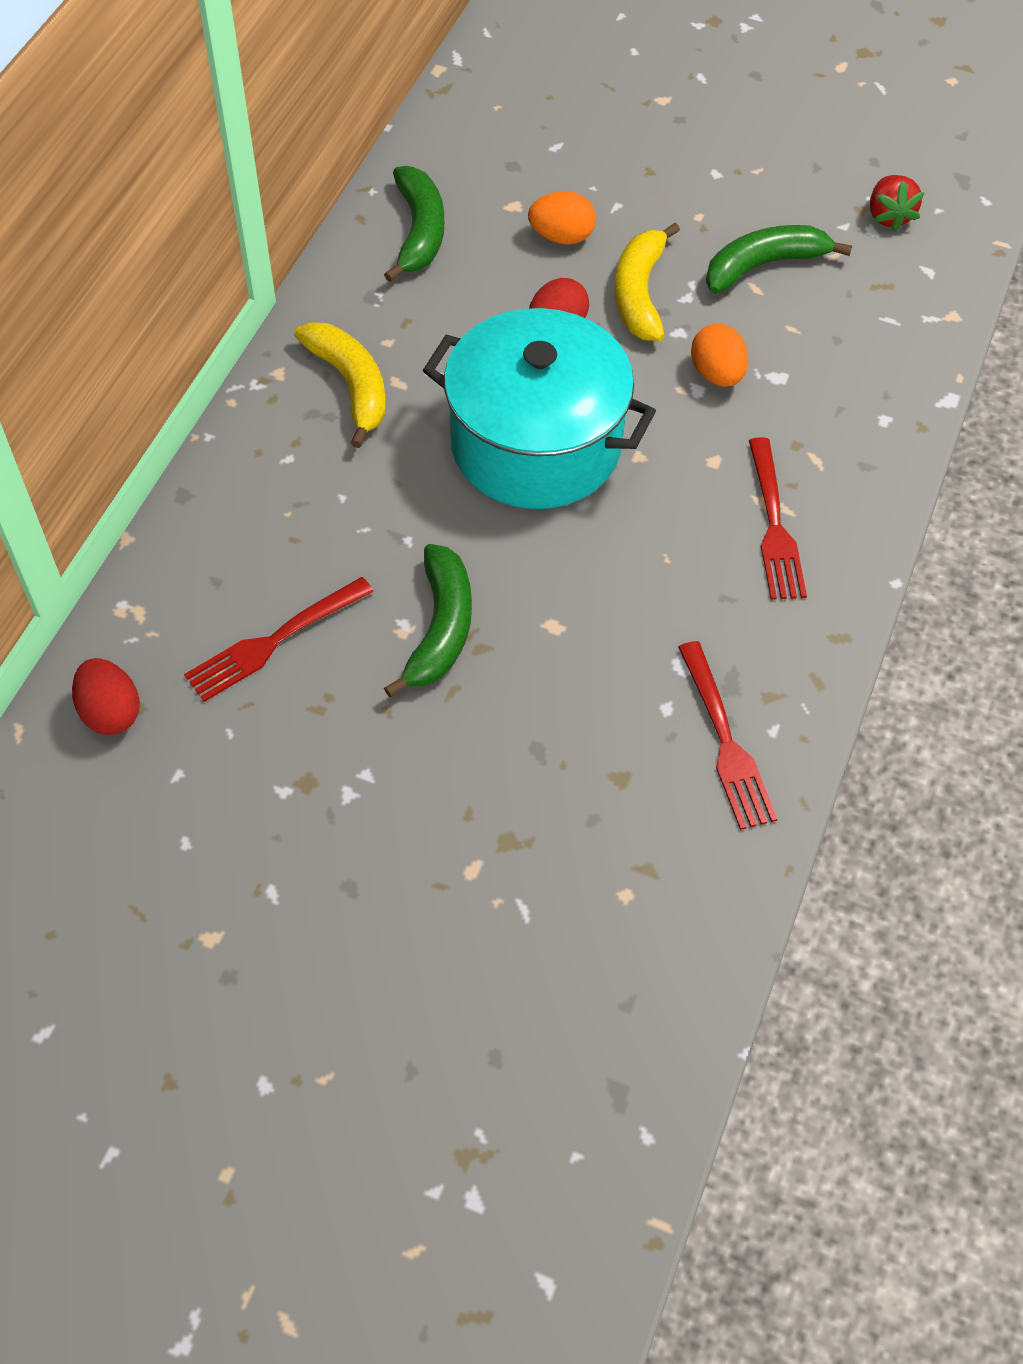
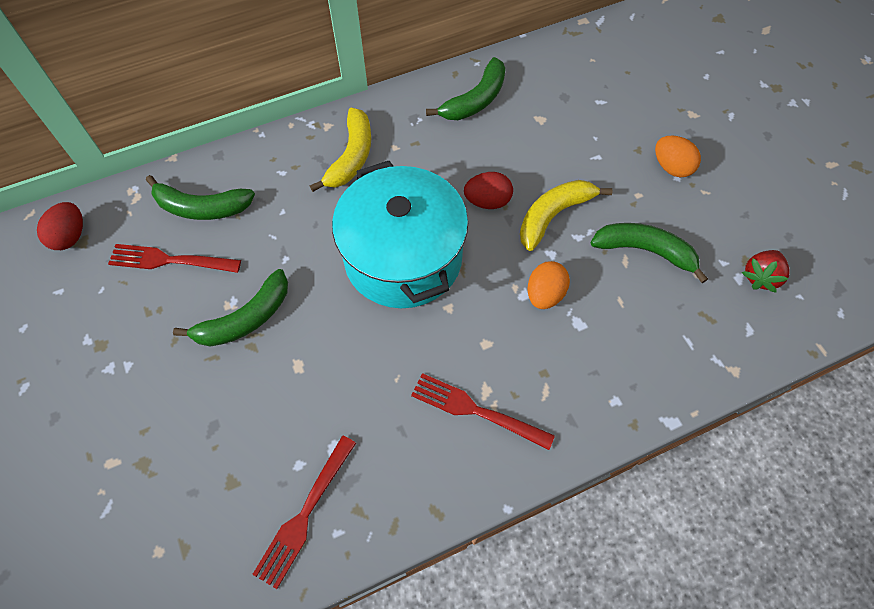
camera: 45 degrees right, 5 degrees up
orange egg [528,191,596,244] -> orange egg moved to [655,136,701,177]
red fork [749,437,807,600] -> red fork turned 75 degrees clockwise [411,373,555,450]
none -> green banana [146,175,255,220]

